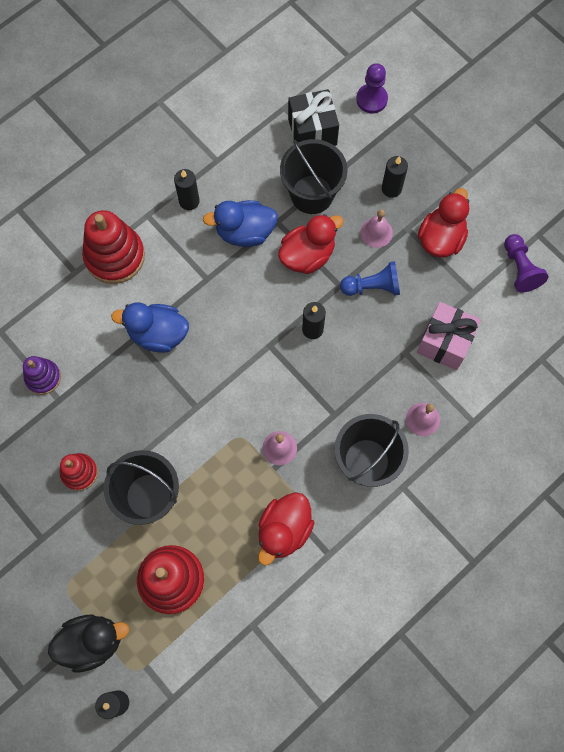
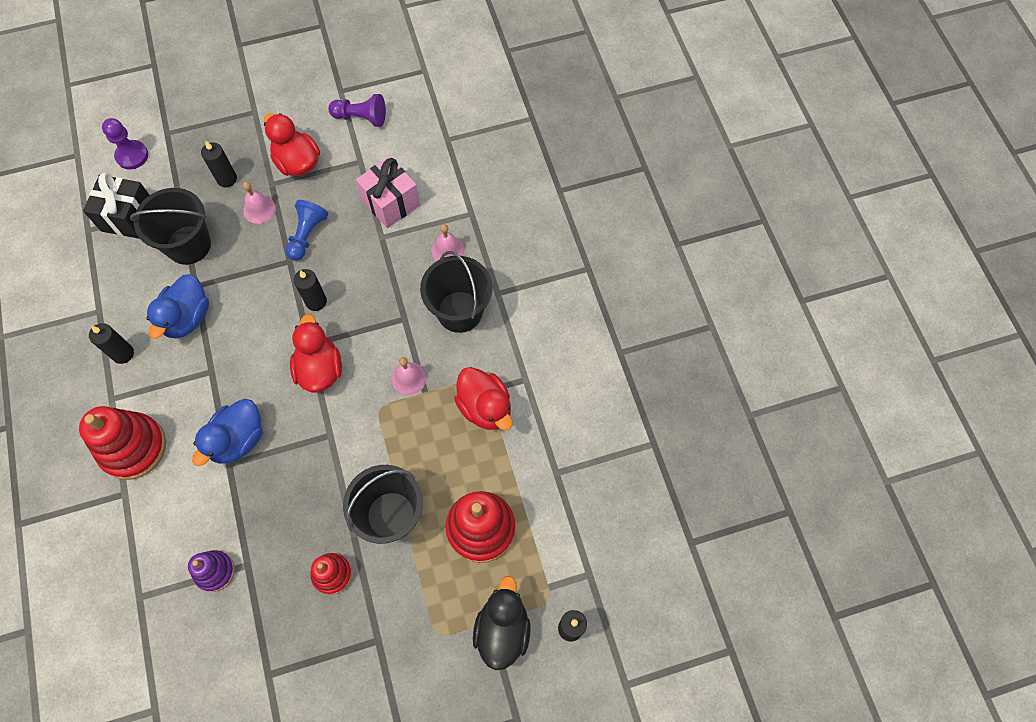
camera: 65 degrees left, 5 degrees down
red duck [278,214,344,274] -> red duck moved to [290,314,342,392]

